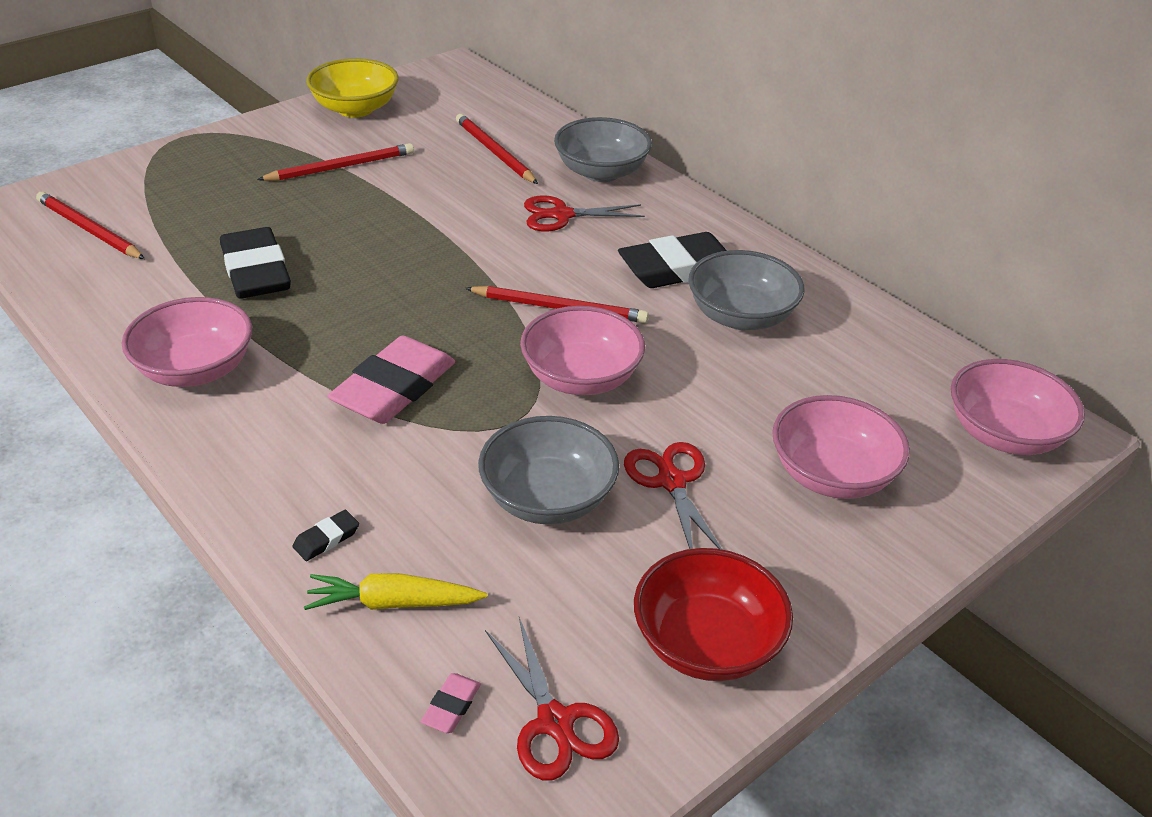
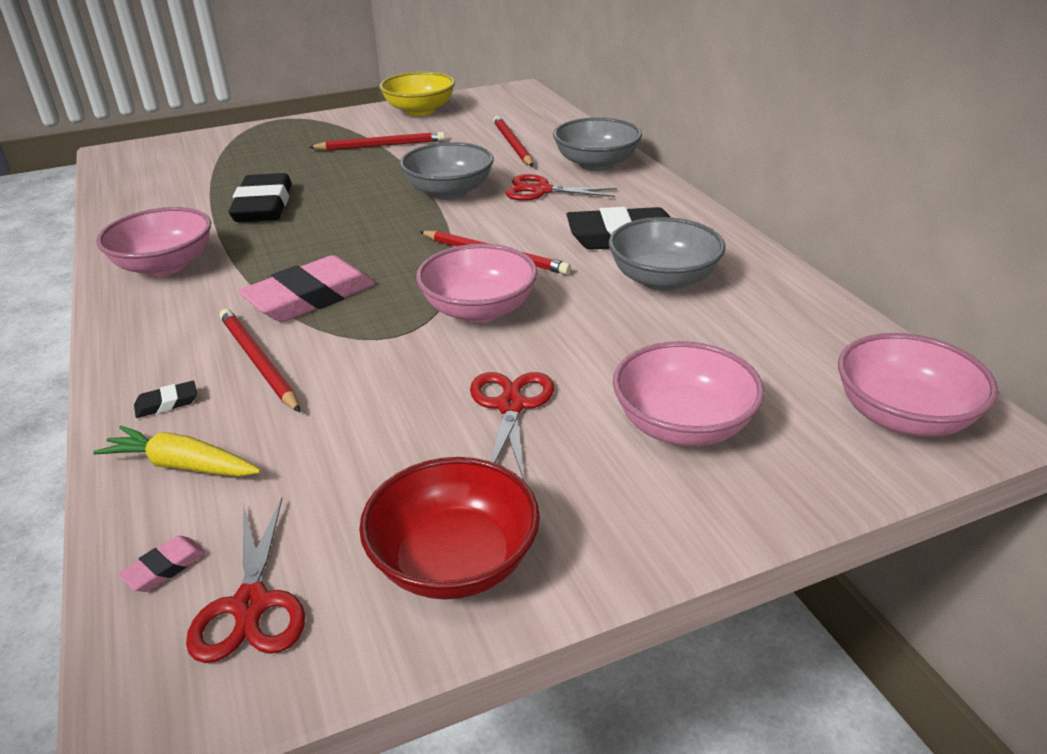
camera: 20 degrees right, 5 degrees down
red pencil [36,191,145,259] -> red pencil moved to [220,309,300,412]
grey bowl [478,416,619,525] -> grey bowl moved to [399,142,494,200]

